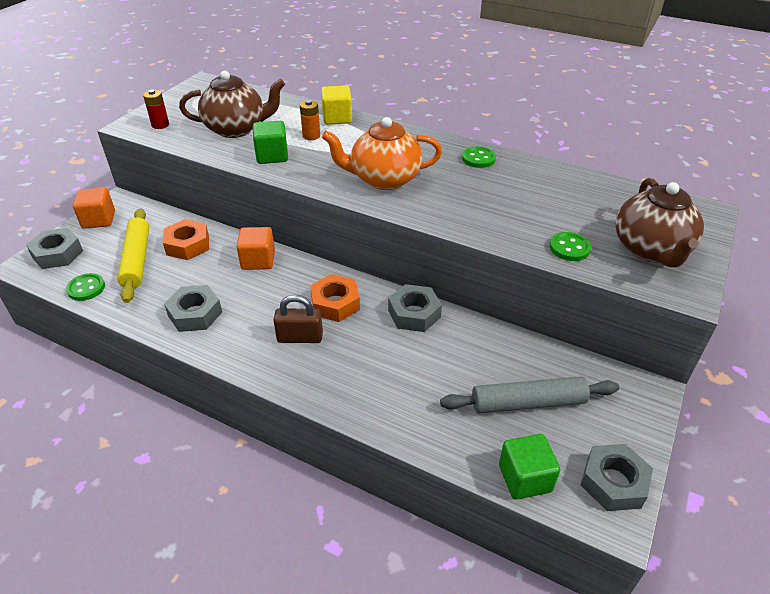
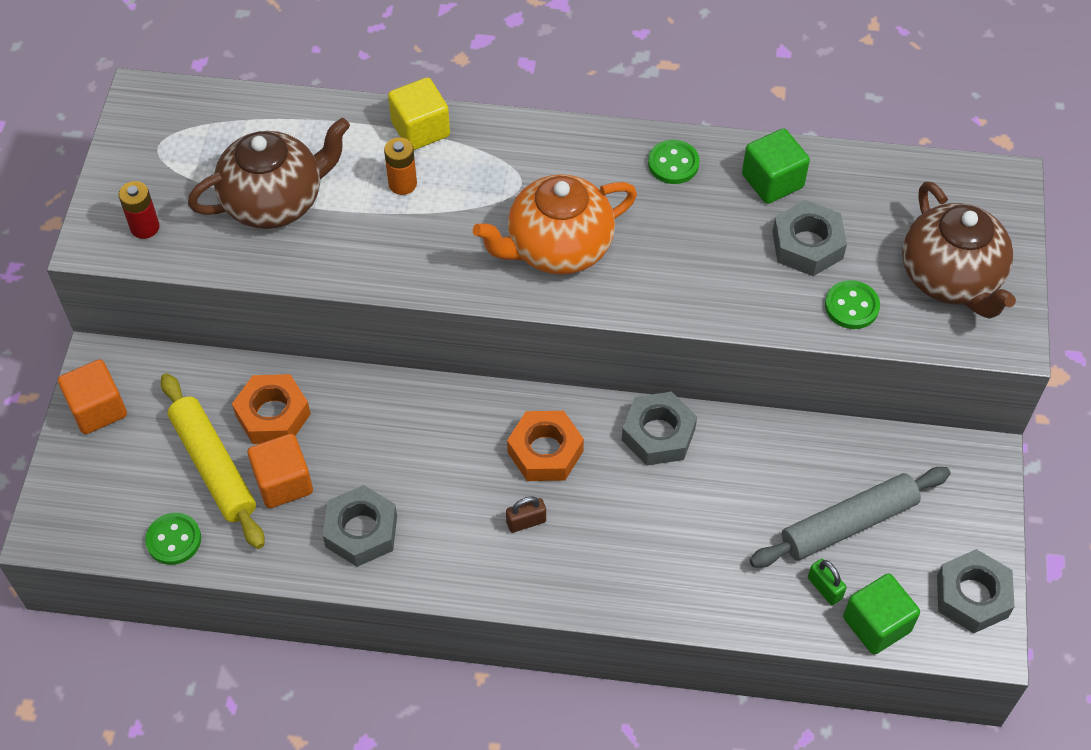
camera: 20 degrees left, 15 degrees up
grey nut [26,228,83,269] -> grey nut moved to [772,200,847,276]
orange cube [236,227,275,270] -> orange cube moved to [248,434,313,508]
green cube [253,121,288,164] -> green cube moved to [742,128,810,204]
brown padlock [273,295,323,343] -> brown padlock [506,497,546,533], size x0.62
none -> green padlock [808,559,847,605]

